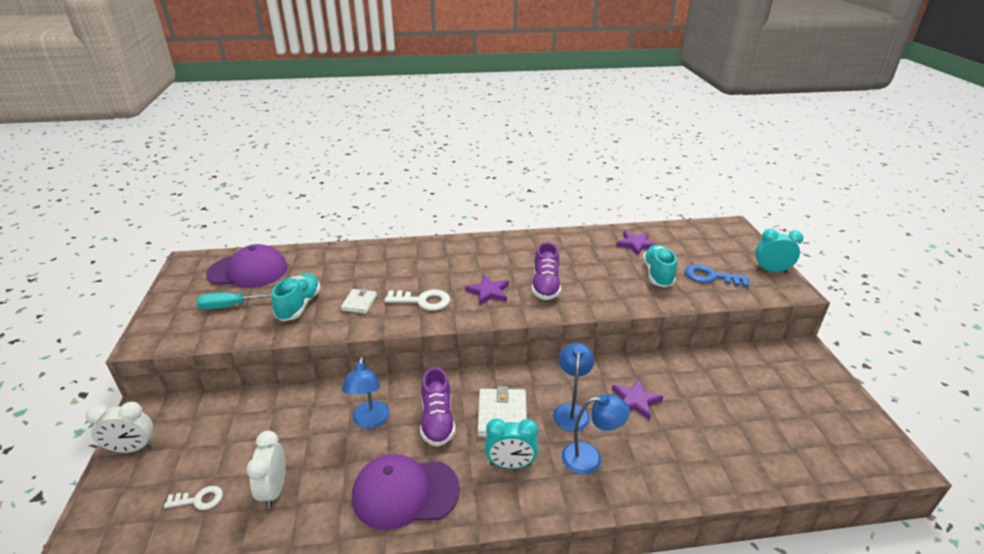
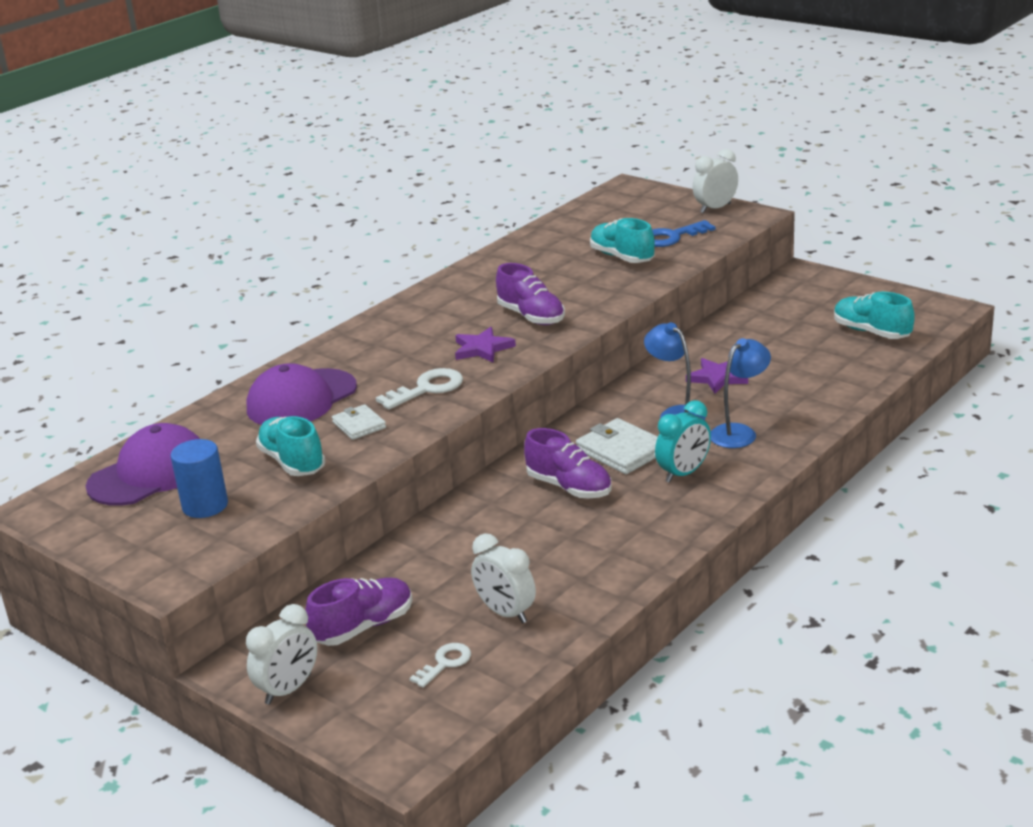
camera: 40 degrees left, 5 degrees down
turquoise screwdriver [197,293,272,310] -> blue cylinder [171,439,228,518]
blue lamp [342,357,390,429] -> none
purple cap [352,454,460,530] -> purple cap moved to [247,363,357,425]
purple star [616,231,657,256] -> none
turquoise clock [755,229,803,272] -> white clock [693,149,738,213]
none -> purple shoe [305,578,413,646]
none -> turquoise shoe [834,292,915,339]

